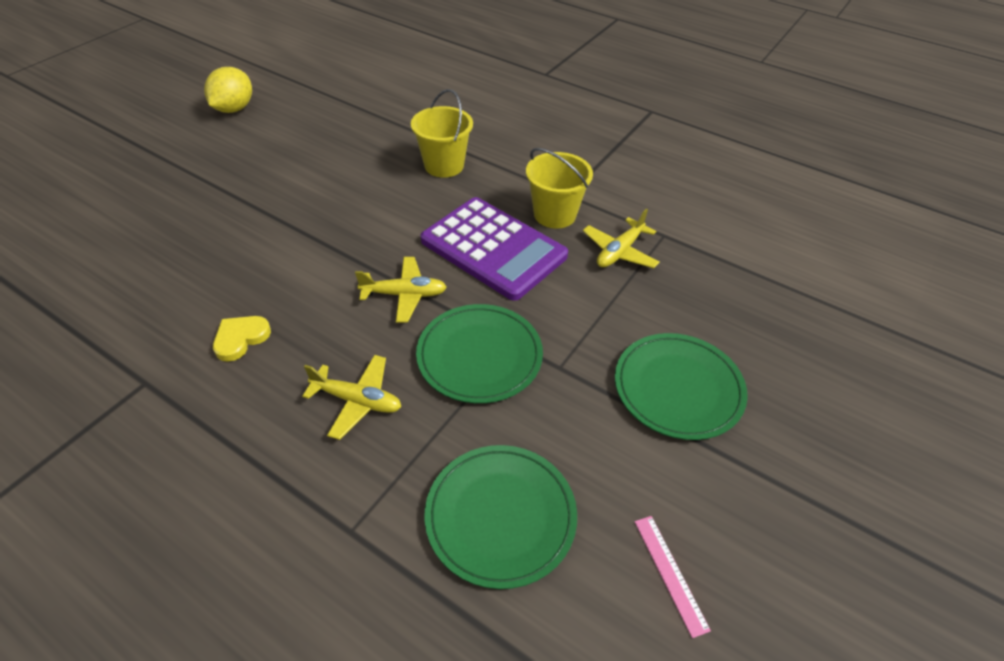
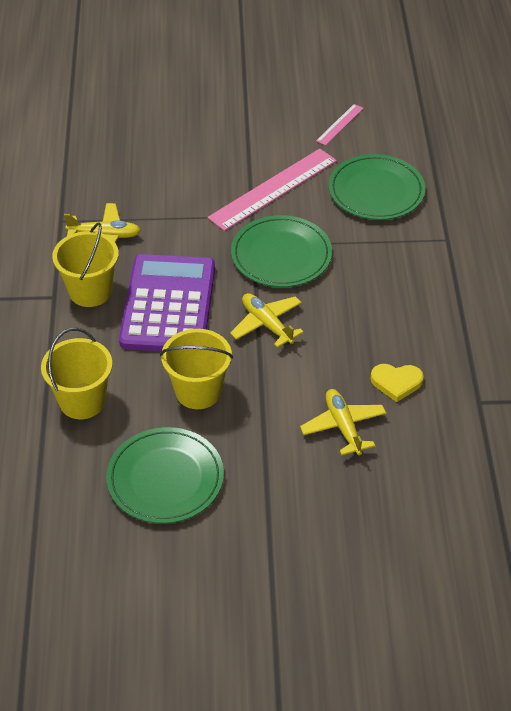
camera: 125 degrees left, 0 degrees up
yellow lemon [204,67,252,113] -> none
yellow plane [302,355,401,440] -> yellow plane moved to [300,389,386,455]
green plate [615,333,748,440] -> green plate moved to [106,427,224,524]
none -> yellow bucket [160,329,233,409]
none -> pink ruler [208,149,337,231]

